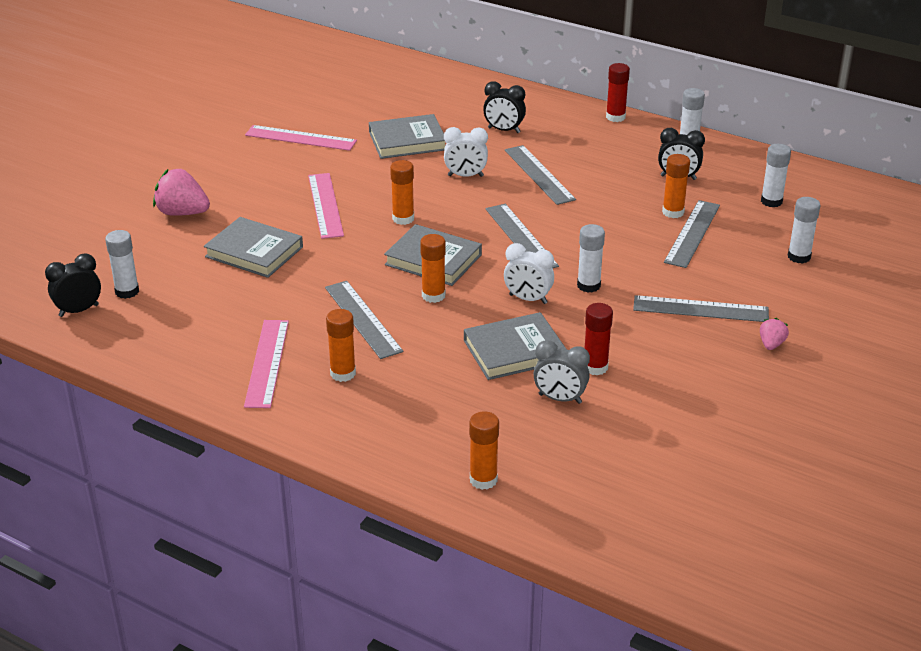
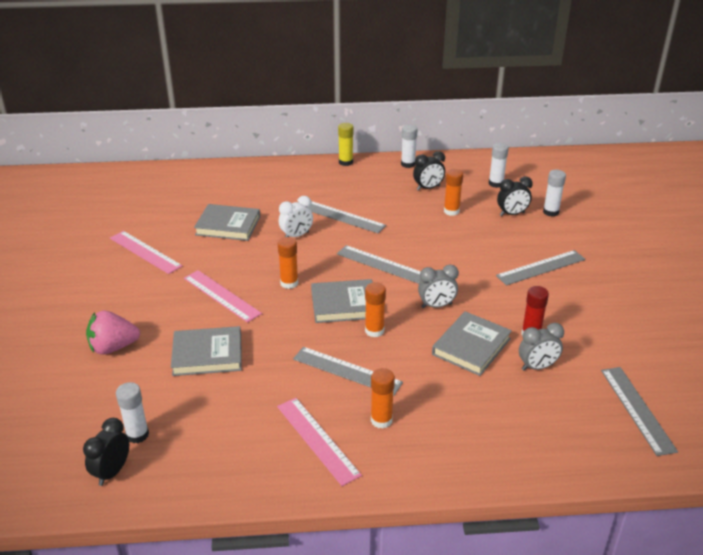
camera: 35 degrees left, 0 degrees up
pink ruler [245,125,357,151] -> pink ruler turned 60 degrees clockwise [110,231,182,274]
grey book [369,114,445,159] -> grey book turned 60 degrees clockwise [194,204,260,241]
orange glue stick [469,411,499,490] -> none
black clock [483,81,526,133] -> black clock moved to [497,177,533,216]
white clock [504,243,554,304] -> grey clock [418,265,459,308]
white glue stick [577,224,605,293] -> none
red glue stick [606,63,630,122] -> yellow glue stick [338,123,353,166]
grey ruler [664,200,720,268] -> grey ruler moved to [601,367,678,456]
pink strawberry [760,318,789,350] -> none

